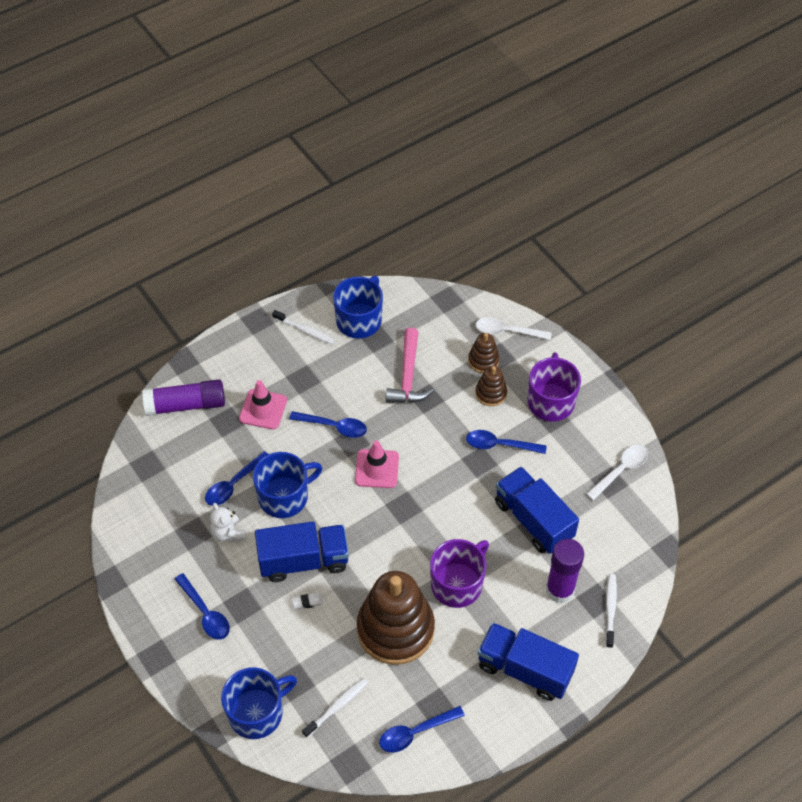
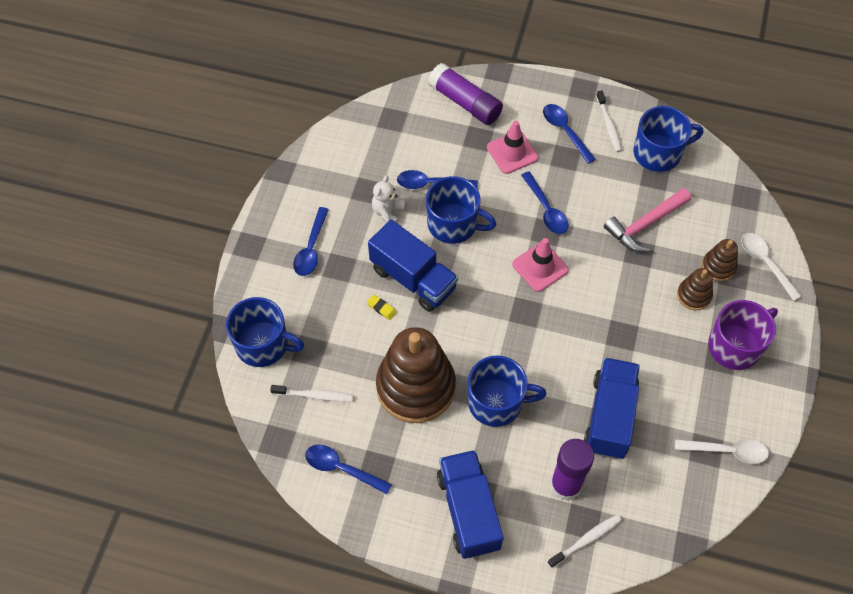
camera: 50 degrees right, 5 degrees up
white eraser [292,593,323,610] -> yellow eraser [367,294,397,320]
purple mug [430,539,489,608] -> blue mug [468,355,547,427]
blue spoon [466,430,546,454] -> blue spoon moved to [543,104,596,164]

